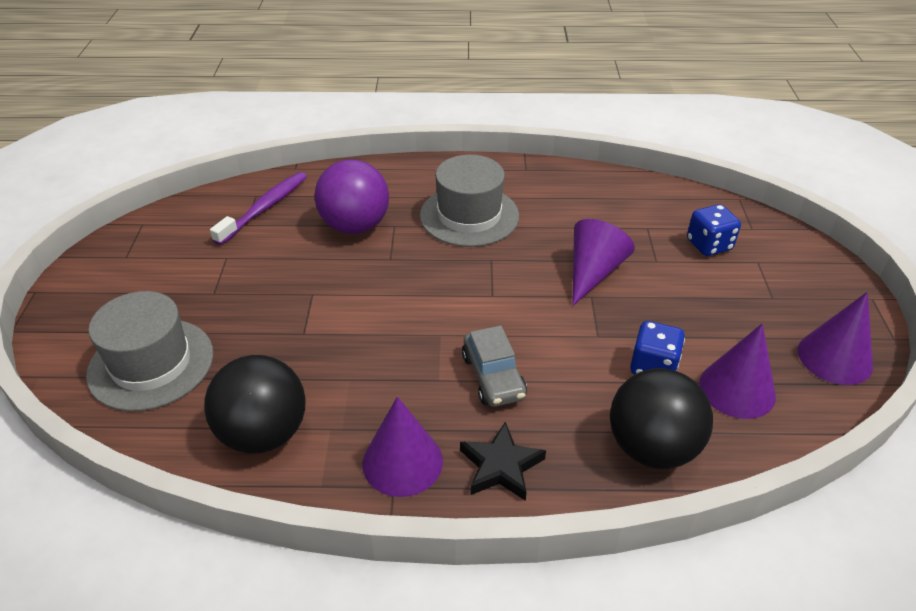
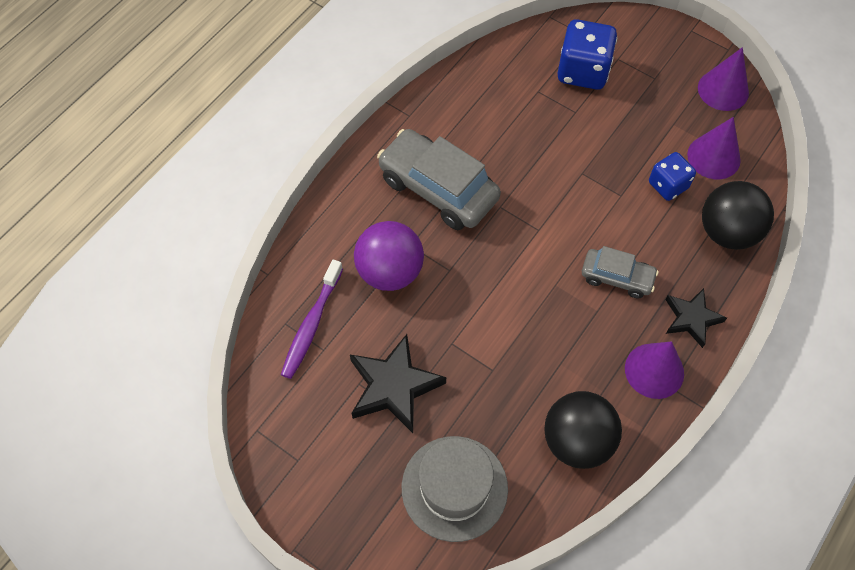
camera: 55 degrees left, 20 degrees up
purple toothbrush [210,172,307,245] -> purple toothbrush turned 135 degrees counterclockwise [281,260,343,379]
grey hat [420,155,519,247] -> grey car [377,129,501,230]
purple cone [572,219,635,306] -> none
blue dice [687,204,741,256] -> blue dice [557,19,617,90], size x1.60
none -> black star [350,334,446,433]

